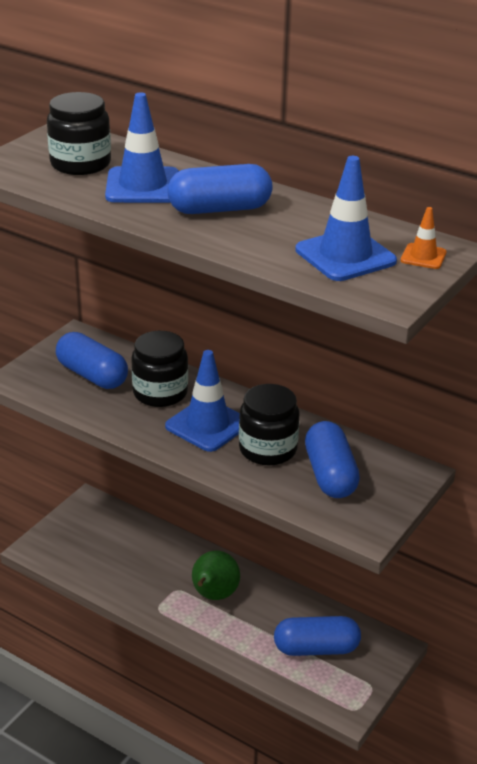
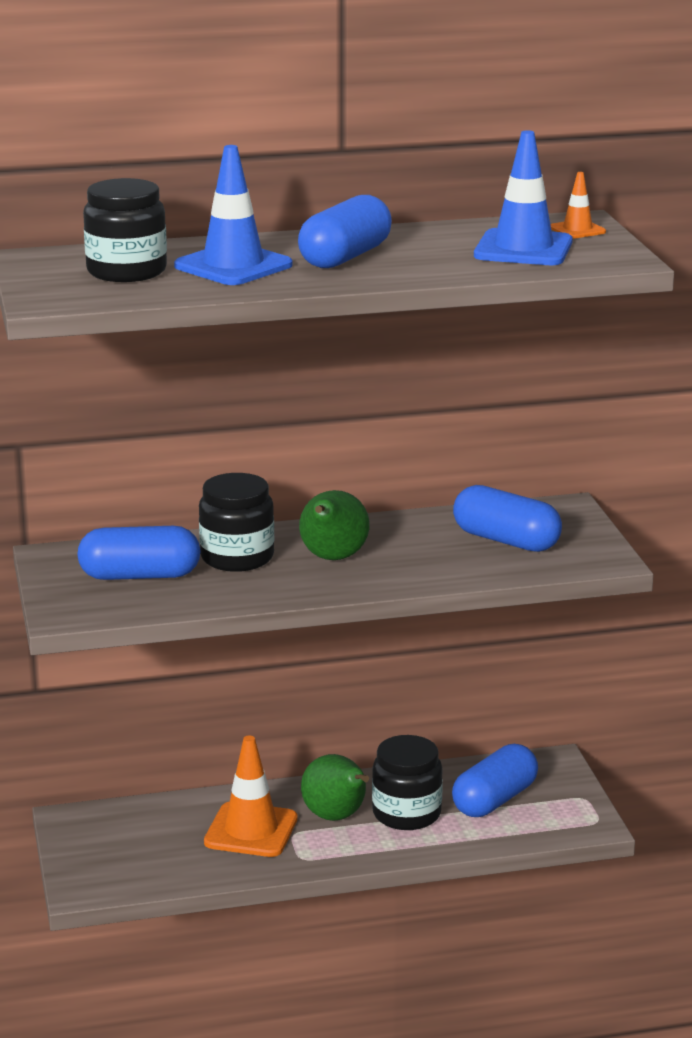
camera: 45 degrees left, 10 degrees down
blue traffic cone [165,350,240,452] -> green pear [299,490,370,560]
black jar [239,384,299,465] -> black jar moved to [372,735,443,830]
none -> orange traffic cone [204,736,298,857]

